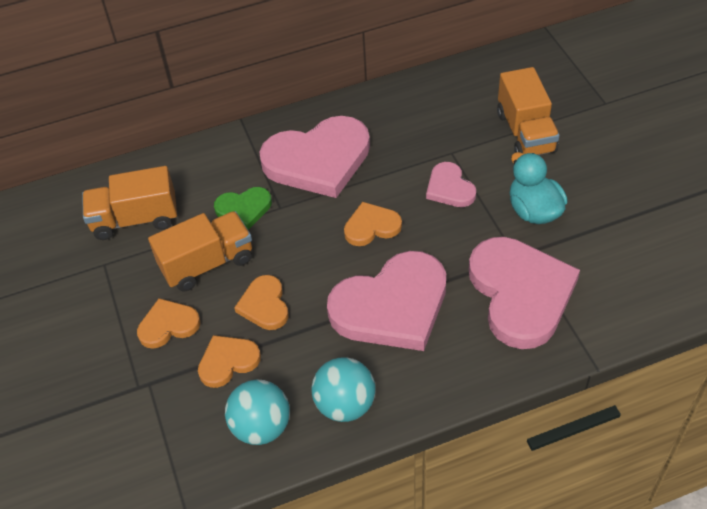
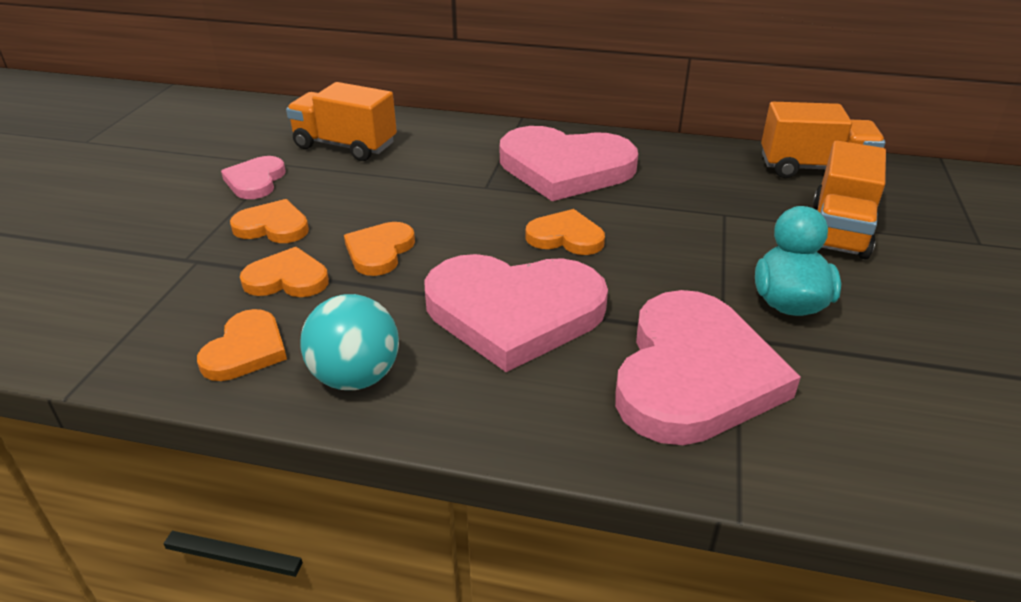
camera: 30 degrees right, 15 degrees down
orange truck [148,211,252,291] -> orange truck moved to [761,102,885,178]
green heart [214,187,272,230] -> none
turquoise ball [225,380,290,445] -> orange heart [197,309,287,381]
pink heart [426,162,476,207] -> pink heart moved to [221,156,286,199]

